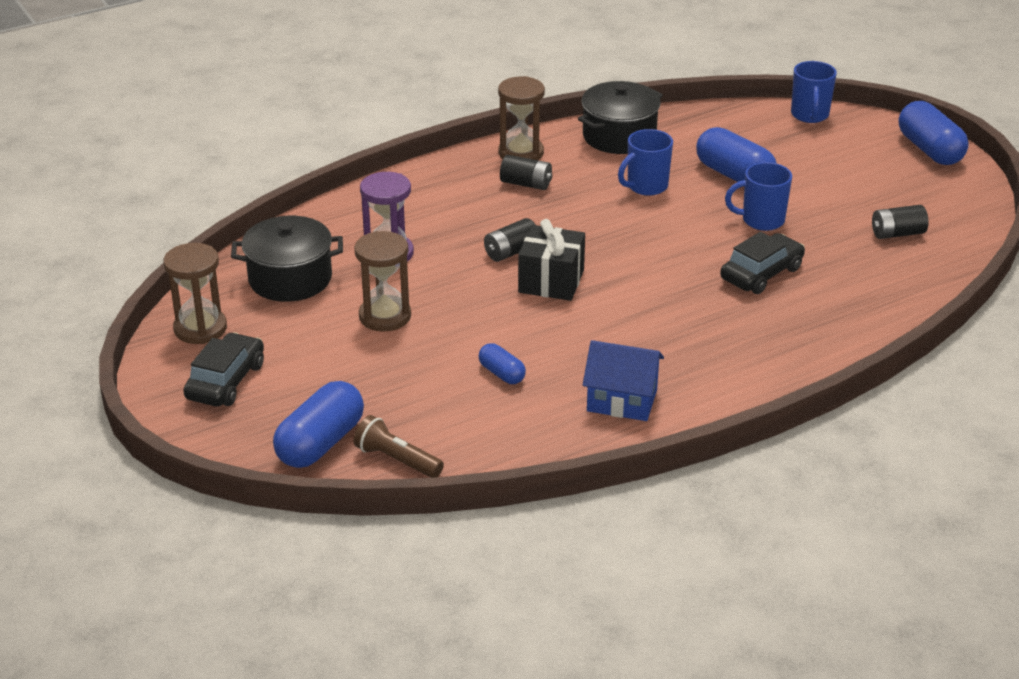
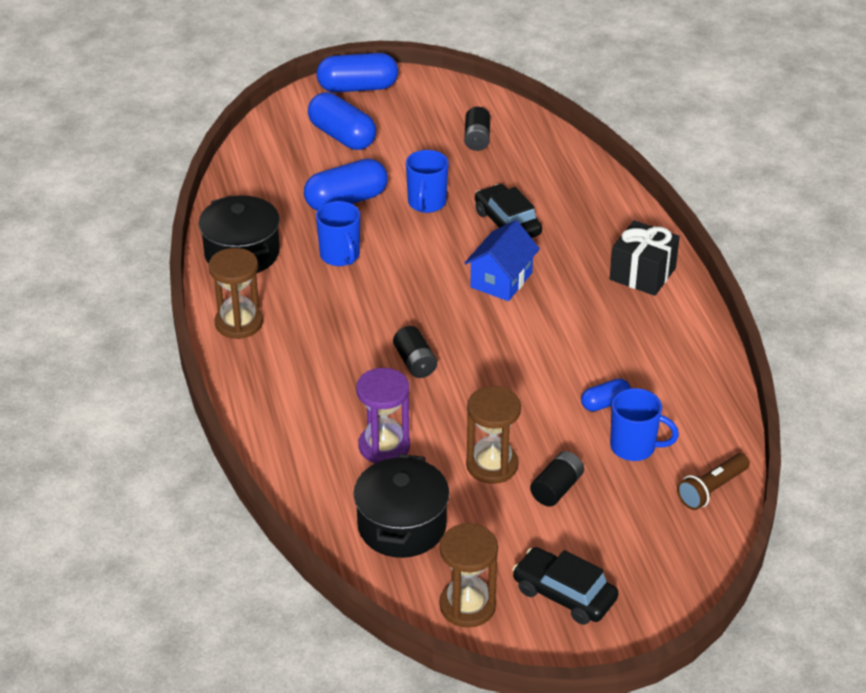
camera: 75 degrees left, 5 degrees up
blue capsule [273,381,364,468] -> blue capsule moved to [308,92,376,150]
black battery [500,155,552,190] -> black battery moved to [530,451,584,507]
black gift [518,219,585,301] -> black gift moved to [610,220,680,296]
blue house [583,340,664,421] -> blue house moved to [465,220,540,301]
blue mug [791,61,837,123] -> blue mug moved to [610,388,679,461]

